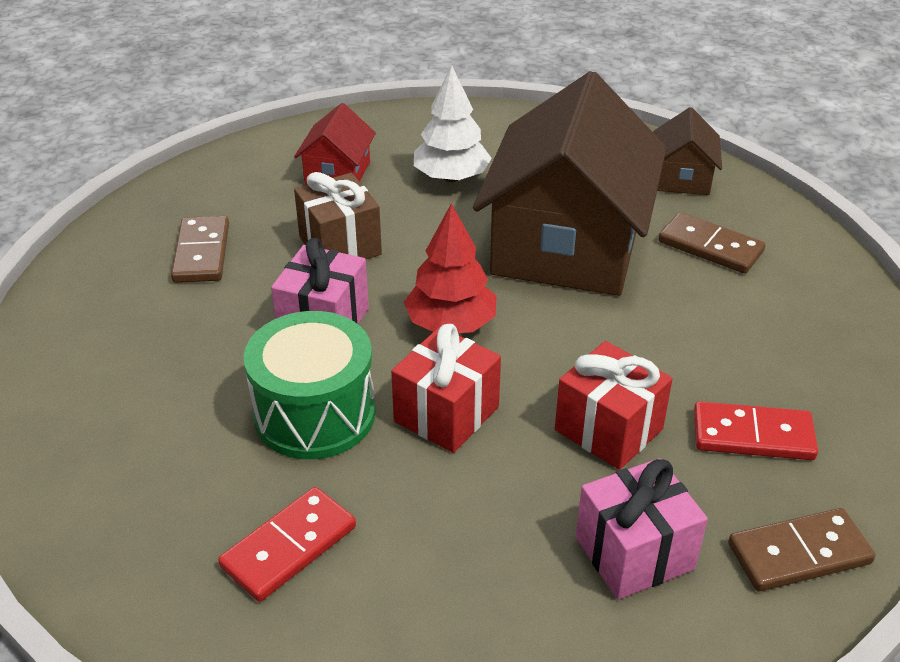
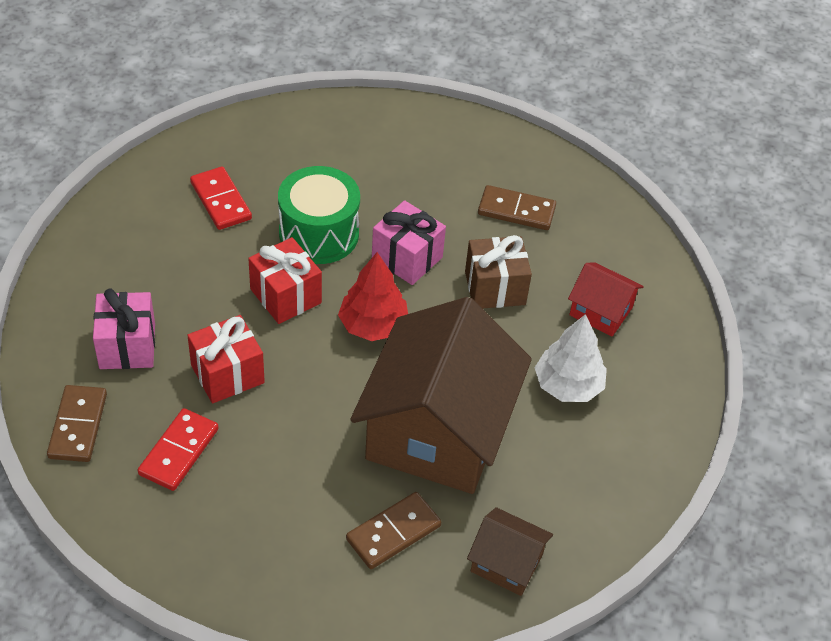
camera: 105 degrees right, 10 degrees up
brown house [473,71,667,296] -> brown house turned 75 degrees clockwise [350,297,532,494]

